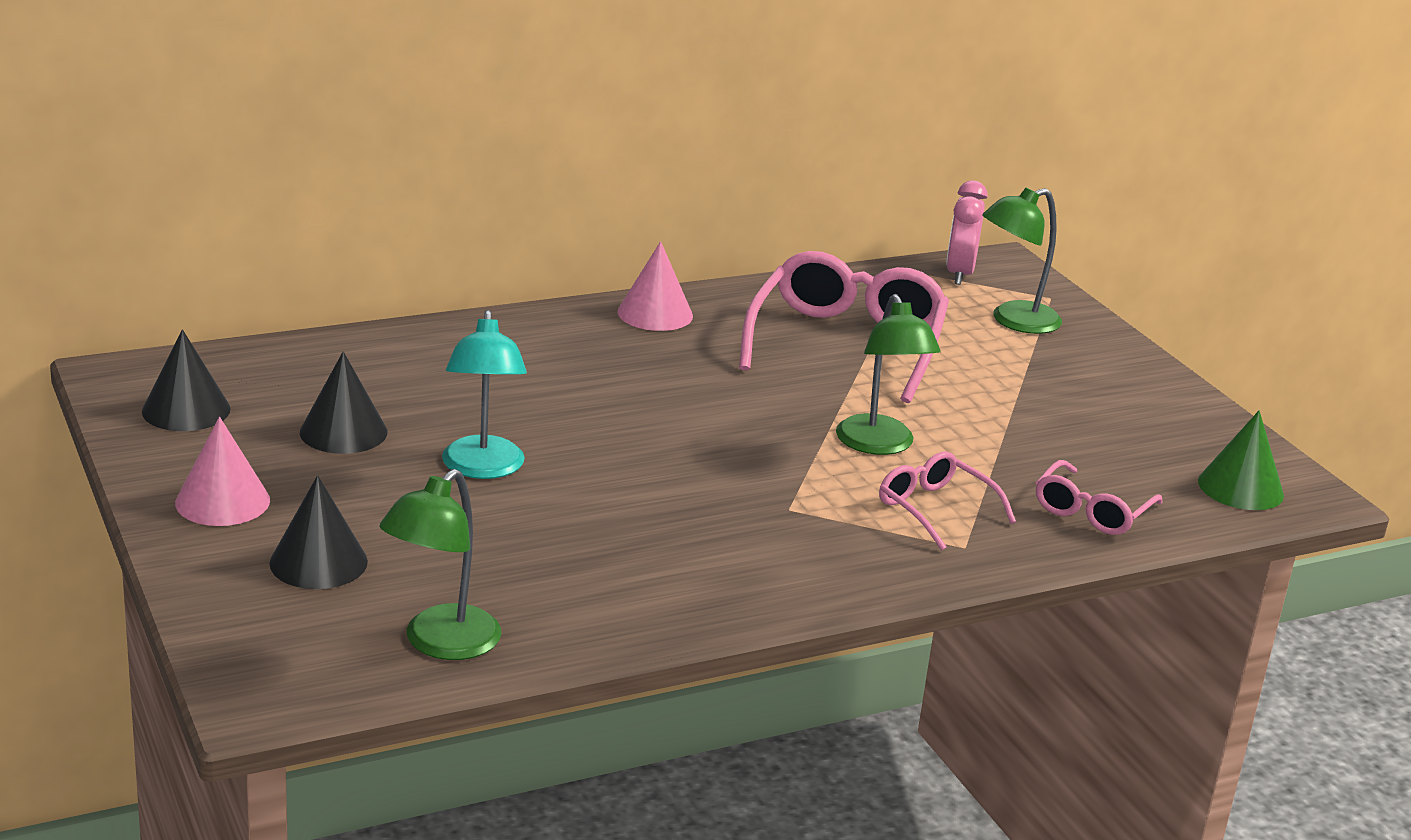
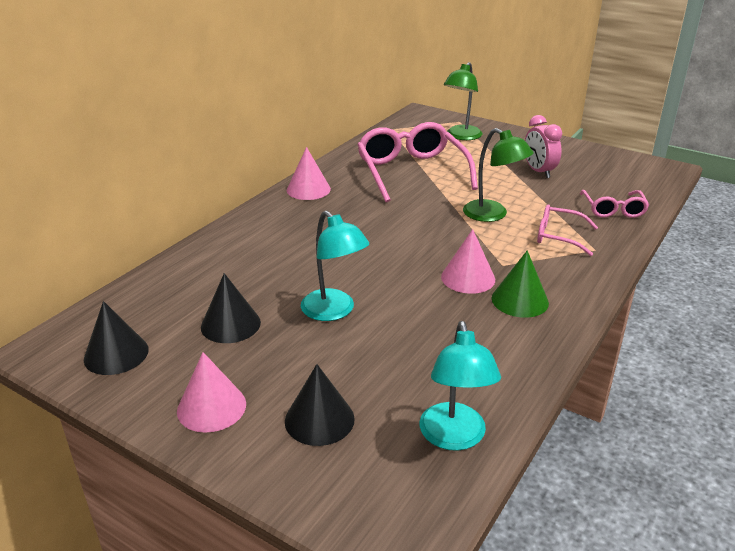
camera: 30 degrees left, 5 degrees up
green lamp [379,469,501,660] -> turquoise lamp [420,321,501,451]
pink clock [946,180,988,285] -> pink clock moved to [525,115,562,178]
green cone [1198,410,1284,510] -> green cone moved to [492,250,549,318]
none -> pink cone [441,229,495,294]

